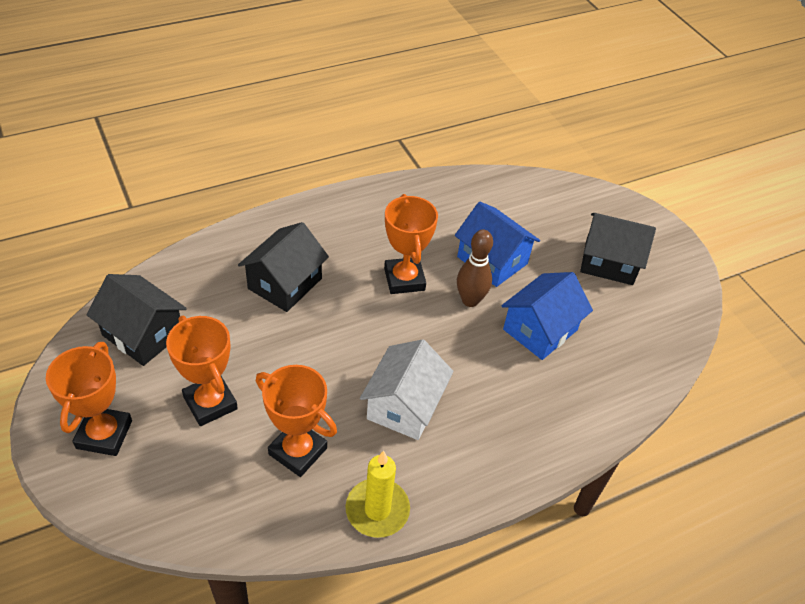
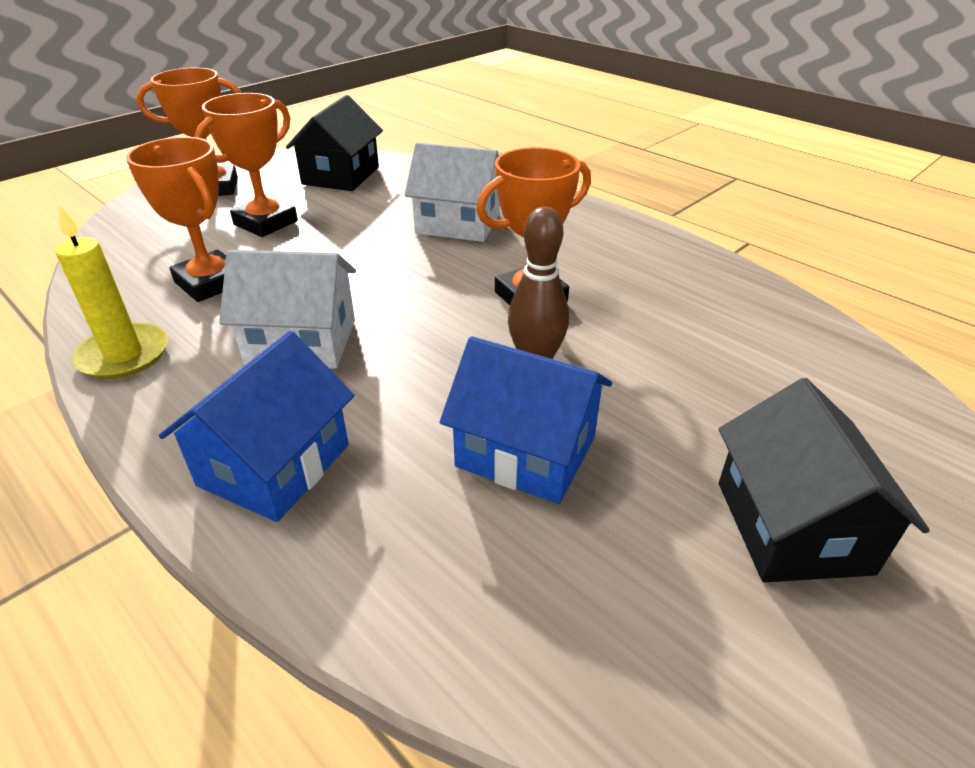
camera: 75 degrees right, 10 degrees down
black house [238,222,329,312] -> white house [405,142,500,242]
orange trophy [256,365,337,477] -> orange trophy turned 60 degrees counterclockwise [126,137,226,302]
blue house [455,201,540,287] -> blue house moved to [159,331,354,522]

